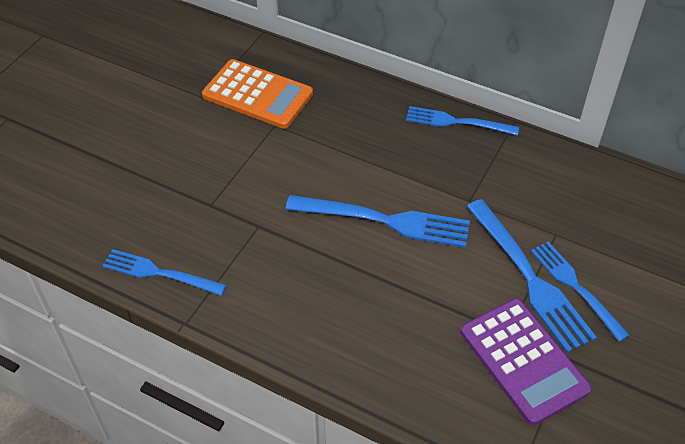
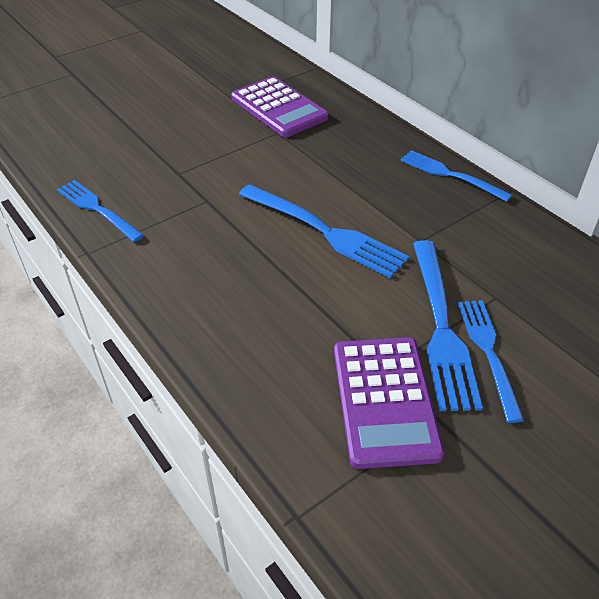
camera: 25 degrees right, 5 degrees down
orange calculator [202,59,313,129] -> purple calculator [231,76,329,137]

